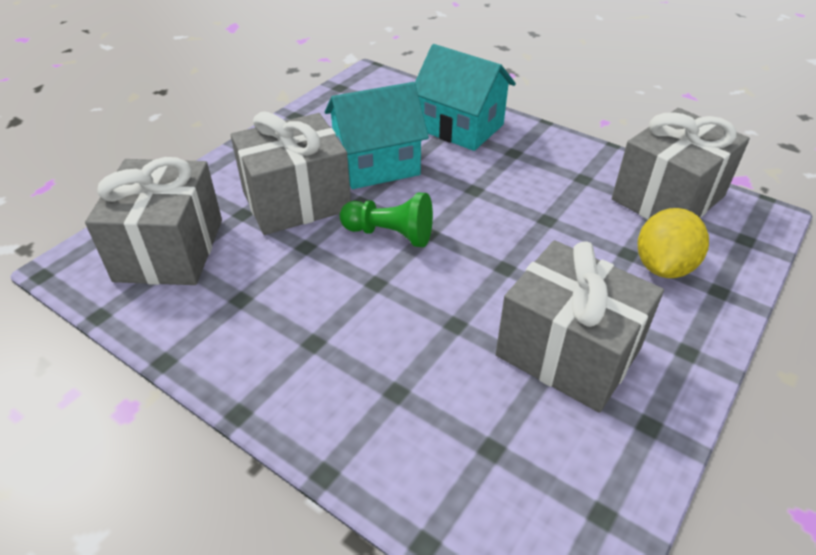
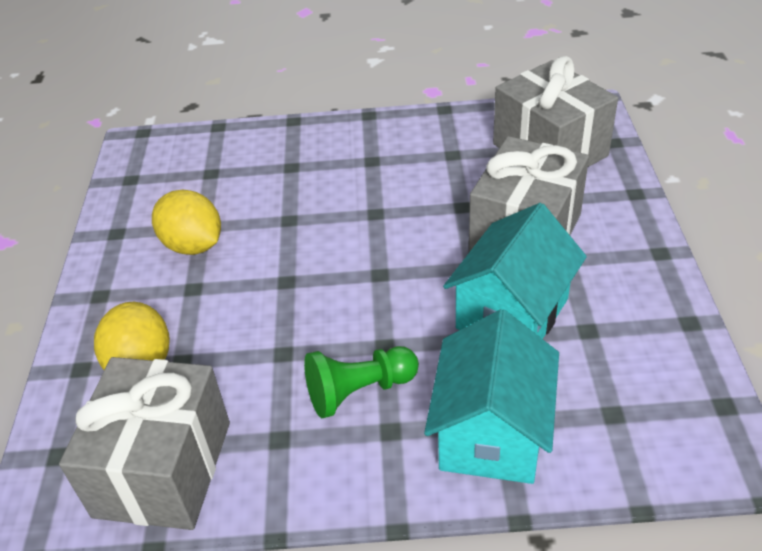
camera: 145 degrees right, 0 degrees up
green pawn [340,193,433,247] -> green pawn moved to [304,346,419,418]
turquoise house [415,44,516,151] -> turquoise house turned 75 degrees counterclockwise [424,309,559,484]
grey gift [496,240,664,413] -> yellow lemon [152,190,221,255]

